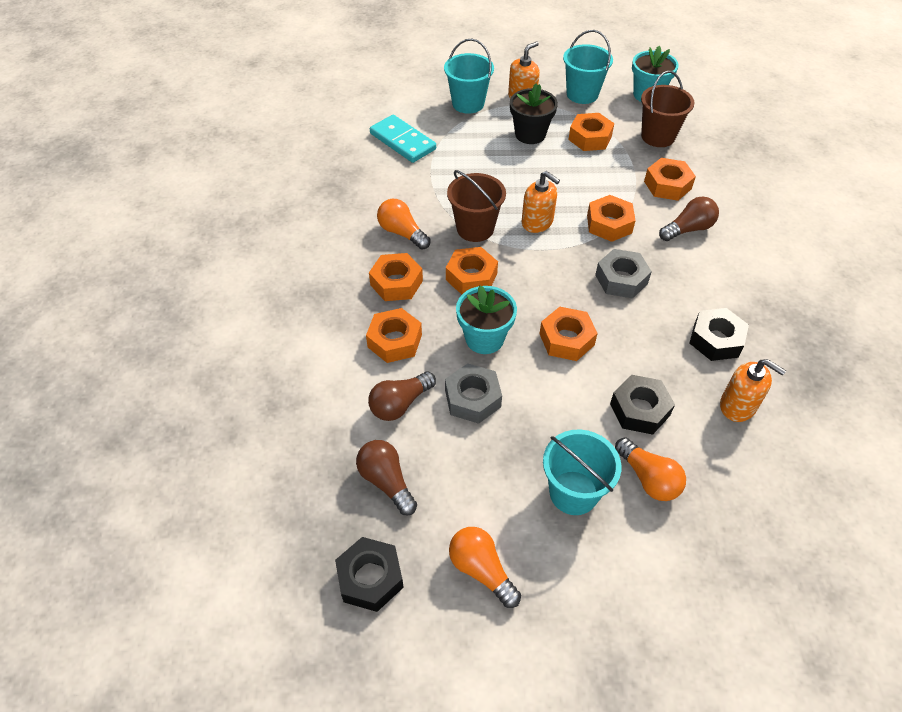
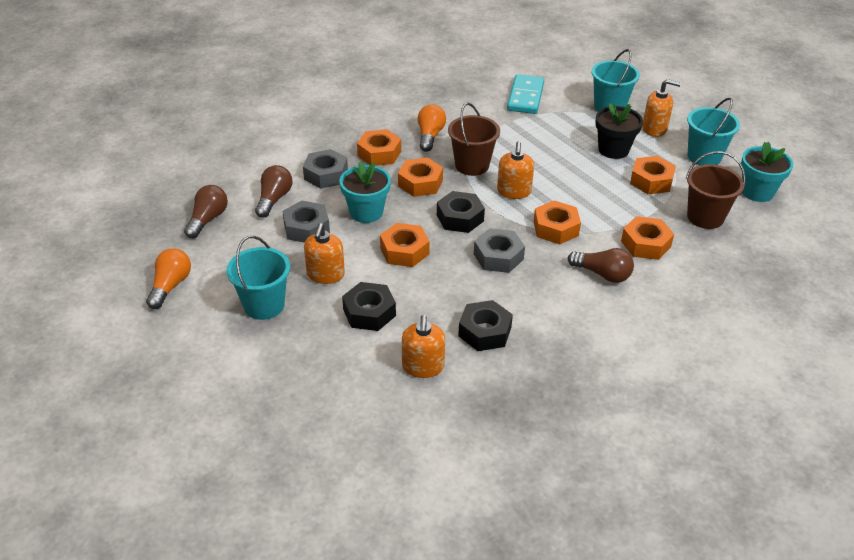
camera: 55 degrees right, 10 degrees down
black nut [335,537,404,612] -> black nut moved to [437,191,485,233]
orange nut [366,308,422,363] -> grey nut [303,149,348,189]
brown light bulb [368,371,436,421] -> brown light bulb turned 90 degrees clockwise [255,165,292,218]
orange light bulb [615,437,686,501] -> none
none -> orange soap dispenser [304,223,345,284]

